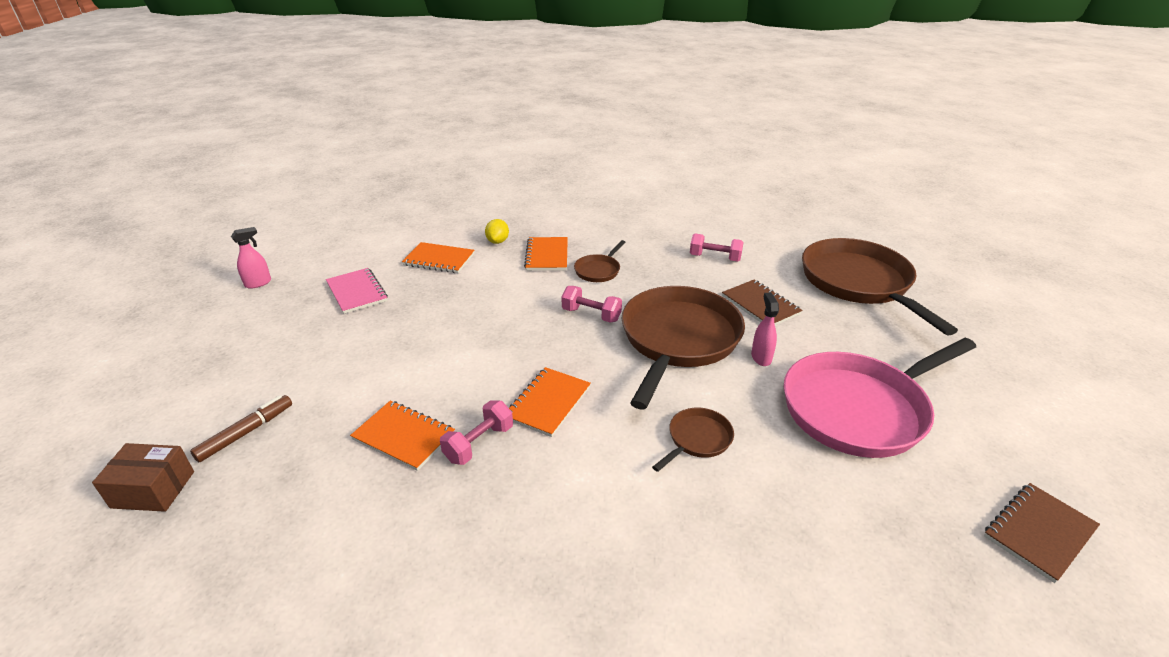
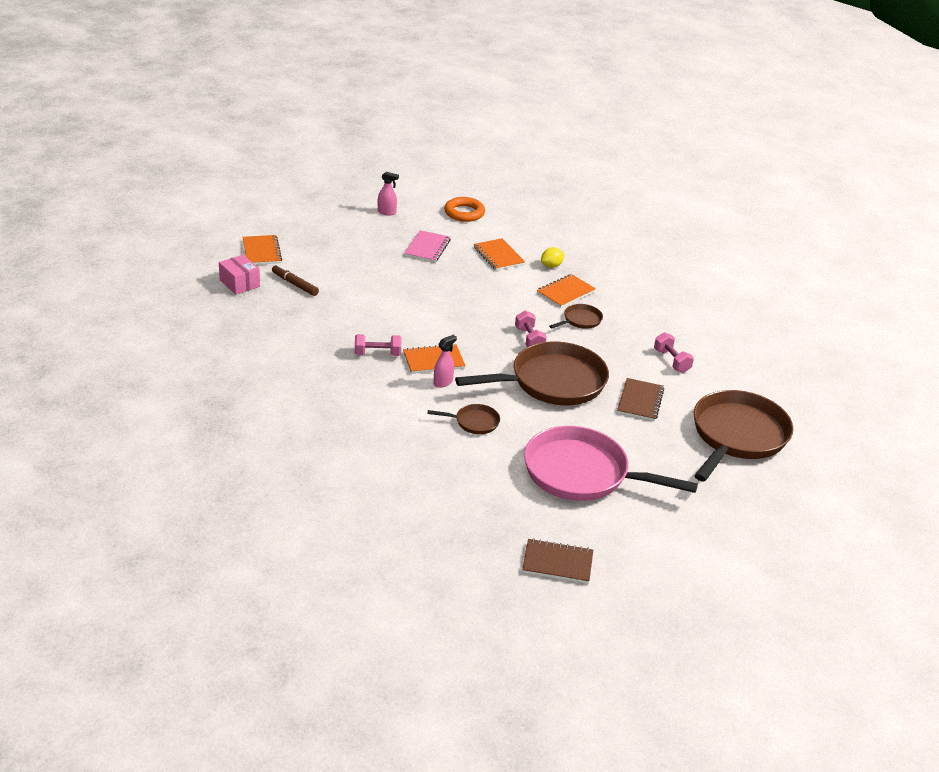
camera: 45 degrees right, 0 degrees up
brown box [92,443,194,512] -> pink box [219,255,260,295]
brown marker [190,395,292,462] -> brown marker turned 135 degrees counterclockwise [272,264,319,296]
orange notebook [350,401,455,471] -> orange notebook moved to [243,235,282,265]
brown pan [574,240,626,282] -> brown pan turned 150 degrees clockwise [549,304,603,329]
pink spray bottle [751,293,779,366] -> pink spray bottle moved to [434,335,457,388]
none -> orange ring [444,197,485,222]

